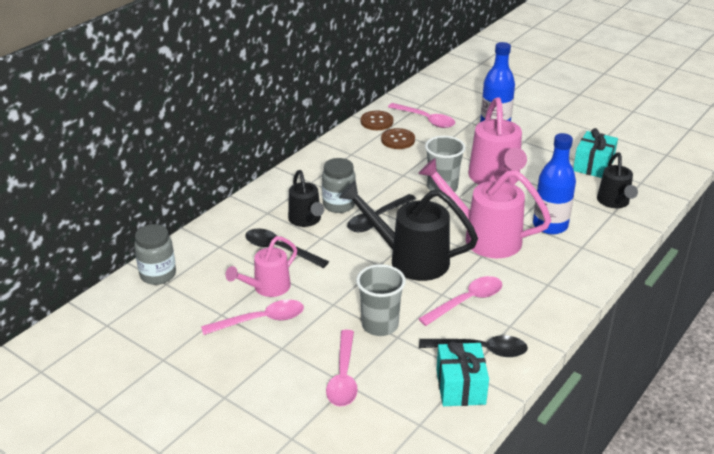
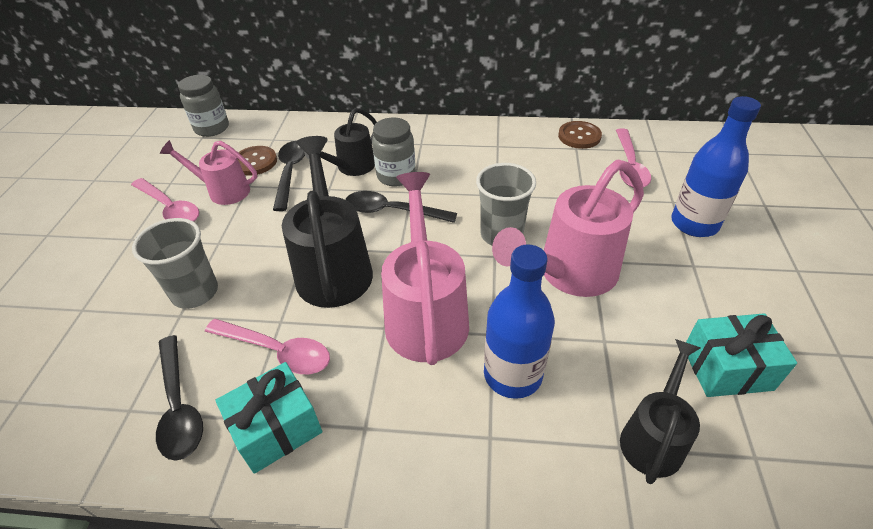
camera: 60 degrees right, 10 degrees up
pink spoon [326,330,358,407] -> none
brown button [381,128,415,149] -> brown button moved to [238,146,277,176]
turquoise gift [436,341,489,406] -> turquoise gift moved to [215,362,322,474]
black watering can [597,153,638,208] -> black watering can turned 150 degrees clockwise [620,339,701,484]

